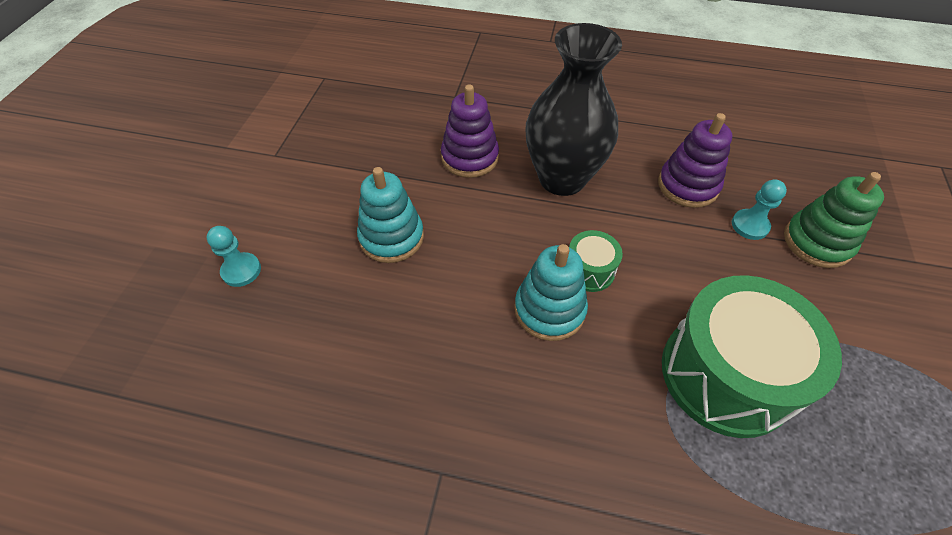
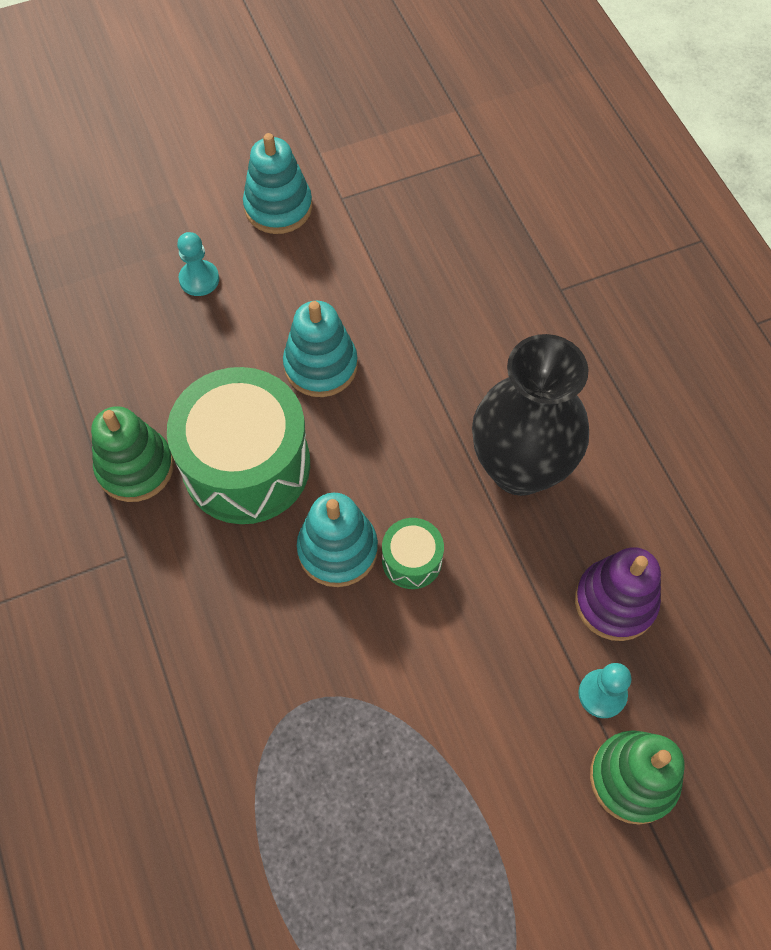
camera: 55 degrees right, 10 degrees up
purple stacking toy [441,85,499,178] -> none
green drum [662,275,842,438] -> green drum moved to [167,367,310,524]
none -> green stacking toy [91,406,174,502]
none -> turquoise stacking toy [243,133,312,234]

